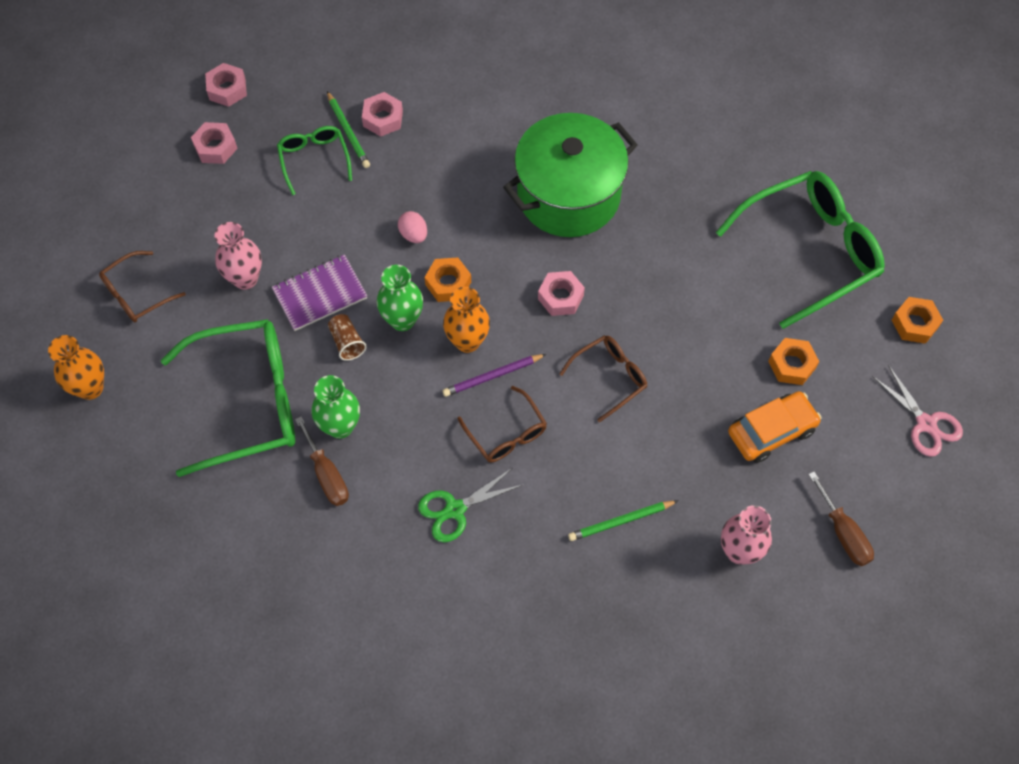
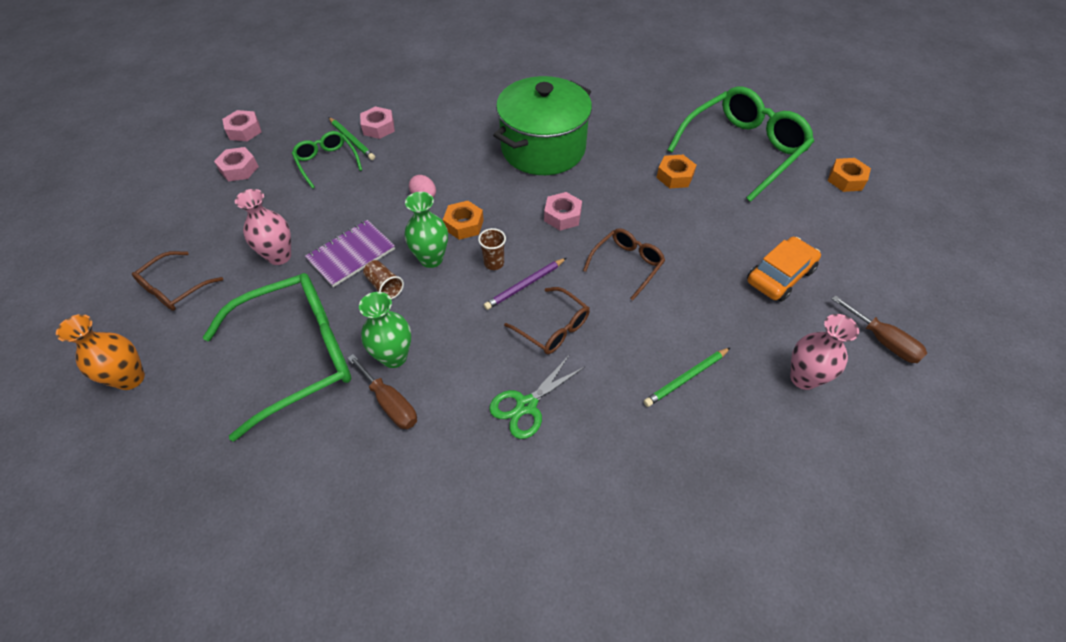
camera: 15 degrees left, 10 degrees down
orange vase [443,287,490,353] -> brown cup [478,228,506,270]
orange nut [768,338,819,385] -> orange nut moved to [656,155,696,189]
pink scissors [872,365,963,457] -> none

